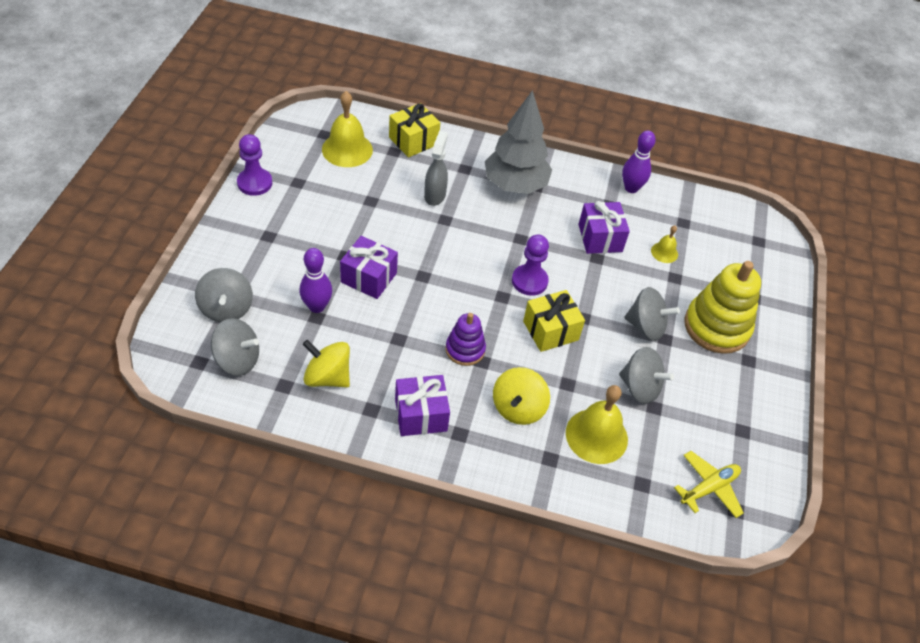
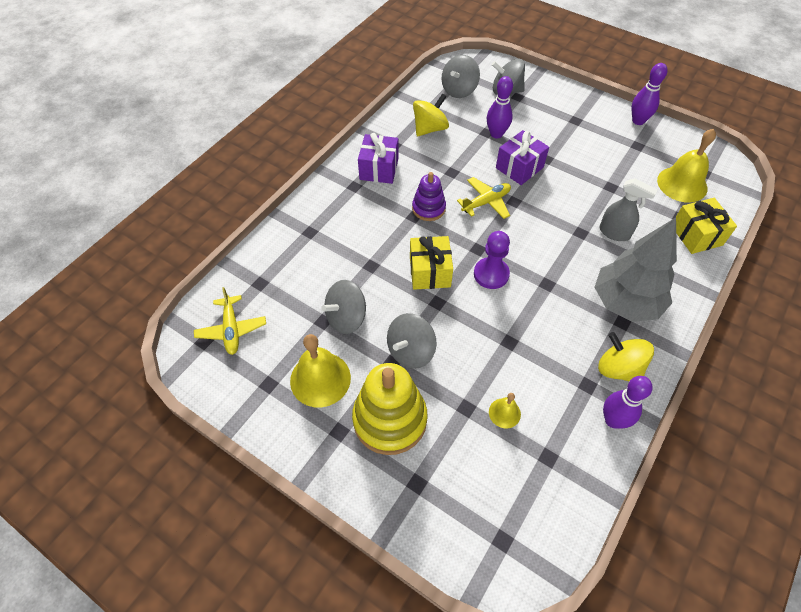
camera: 115 degrees right, 5 degrees up
purple pawn [237,134,272,196] -> purple bowling pin [632,63,667,125]
yellow spinning top [493,367,550,425] -> yellow spinning top moved to [598,332,654,381]
yellow bell [566,385,628,464] -> yellow bell moved to [290,334,351,407]
purple gift [578,201,630,254] -> none
none -> yellow plane [457,177,511,219]

